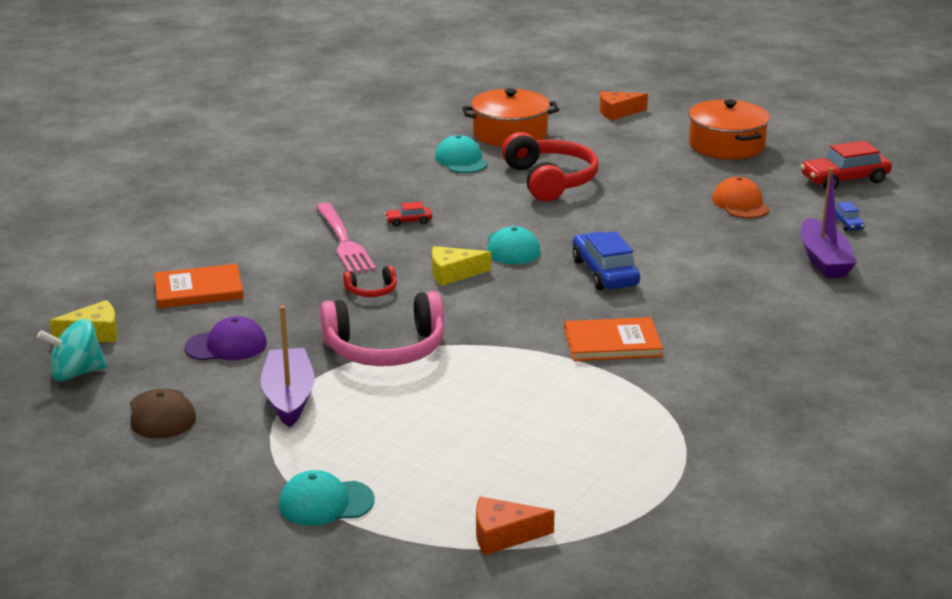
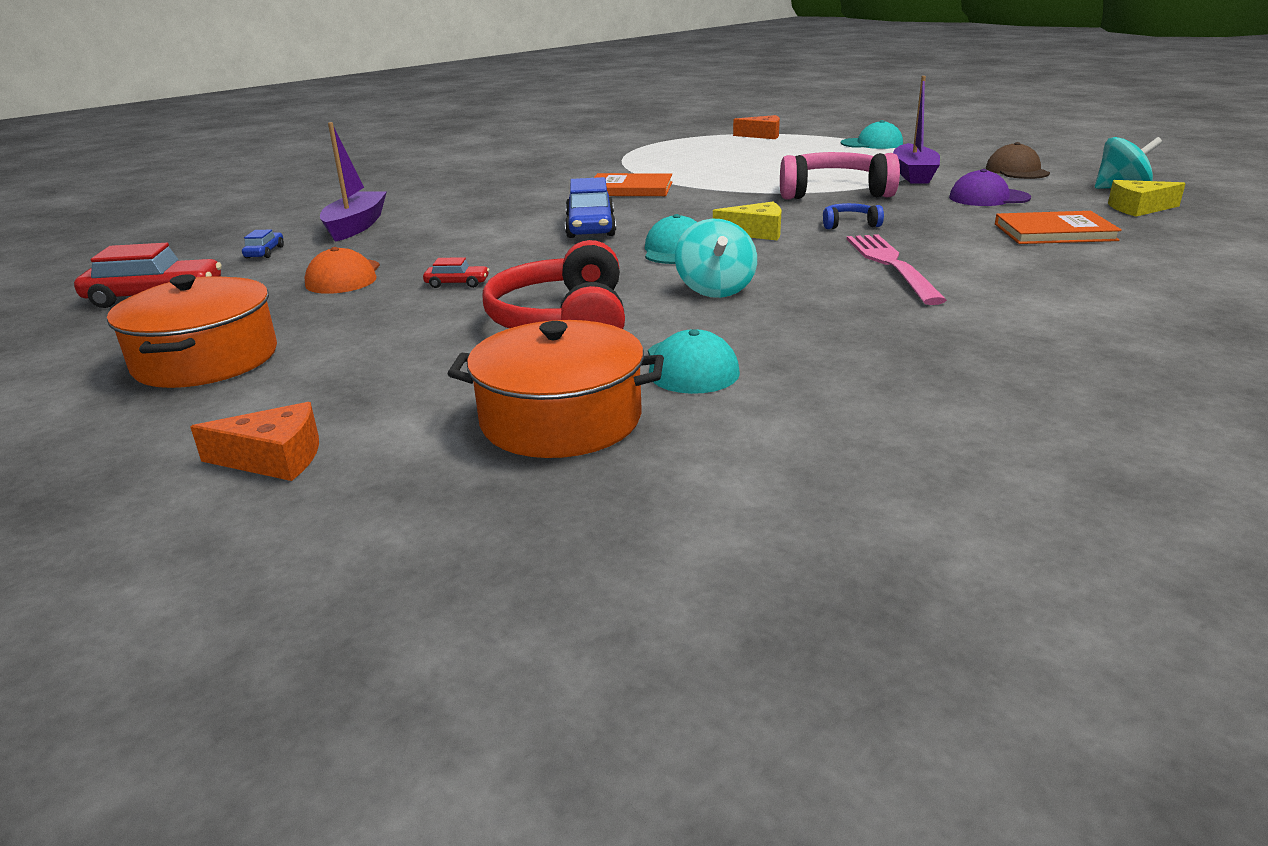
camera: 165 degrees left, 0 degrees up
red headphones [343,266,397,297] -> blue headphones [823,203,884,229]
red car [385,202,432,226] -> red car moved to [423,257,489,288]
none -> turquoise spinning top [675,219,757,298]

